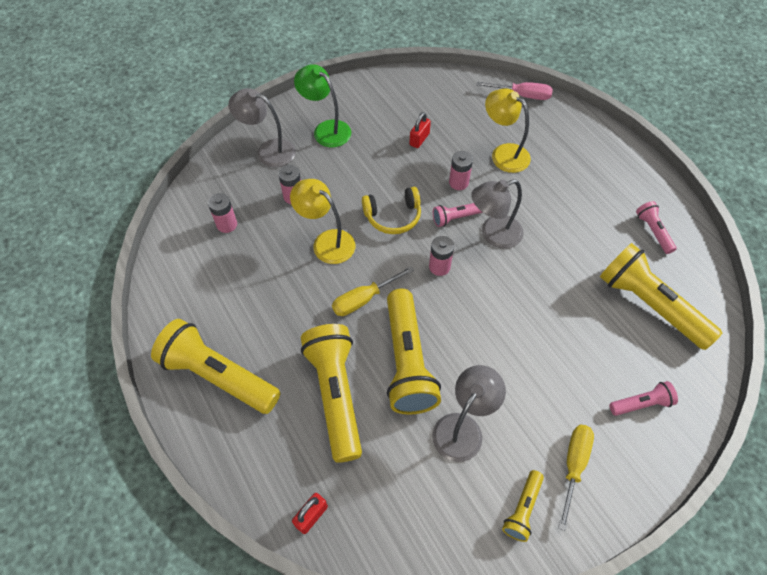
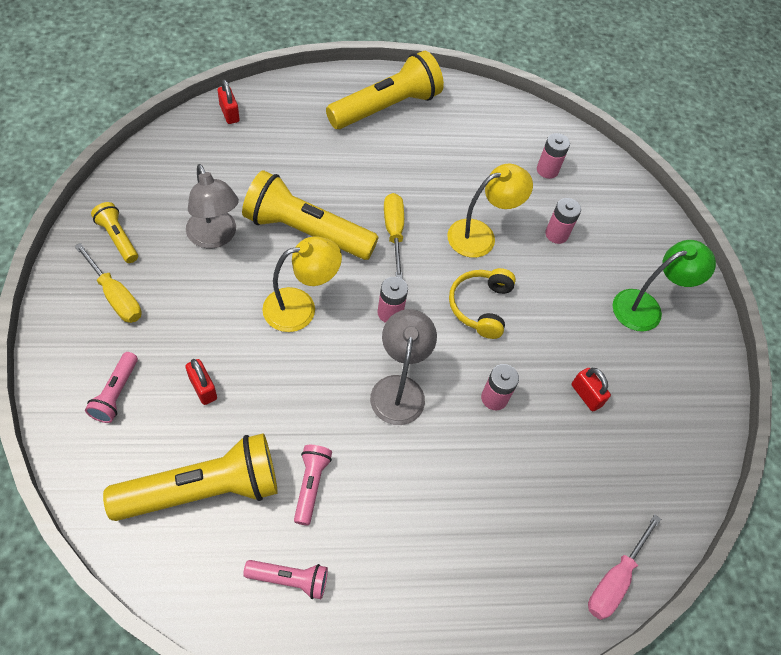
camera: 110 degrees right, 0 degrees up
grey lamp [228,88,296,167] -> none
yellow flashlight [301,324,362,463] -> none
pink flashlight [433,203,483,227] -> pink flashlight moved to [294,445,332,525]
yellow lamp [485,88,531,173] -> yellow lamp moved to [262,236,342,332]
none -> red padlock [185,359,217,405]

